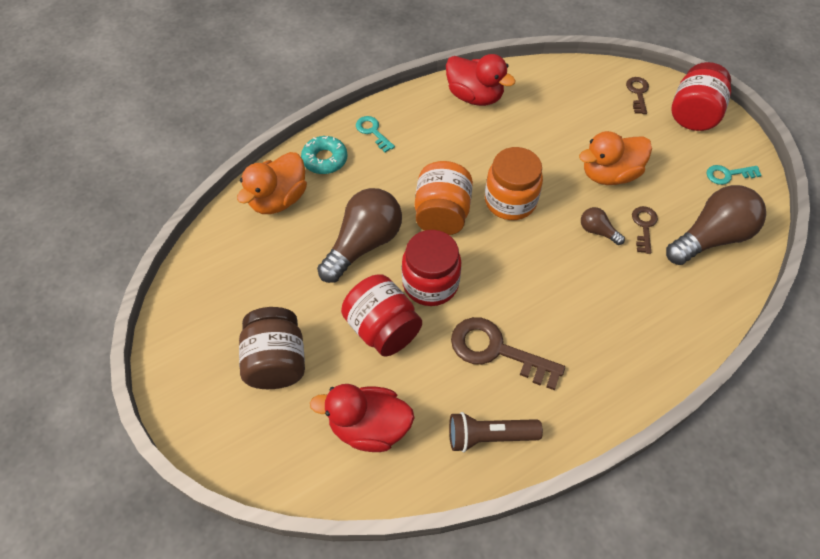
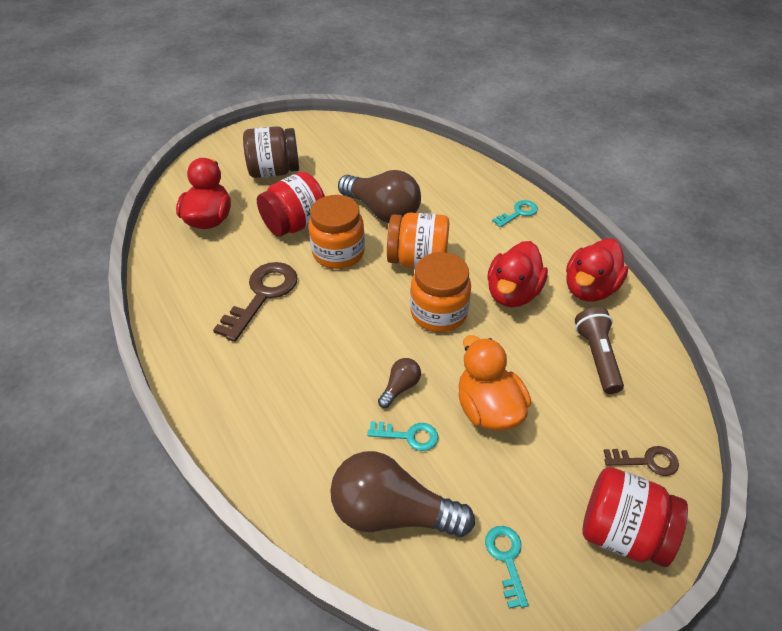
camera: 90 degrees right, 10 degrees down
orange duck [237,152,307,214] -> none
turquoise donut [301,136,347,174] -> none
red jar [402,230,461,306] -> orange jar [309,195,365,269]
brown flashlight [449,412,543,452] -> brown flashlight moved to [575,307,624,394]
brown key [632,206,658,254] -> turquoise key [367,421,438,451]
brown light bulb [666,185,766,265] -> brown light bulb turned 135 degrees clockwise [330,451,475,537]
none -> red duck [487,241,548,307]

